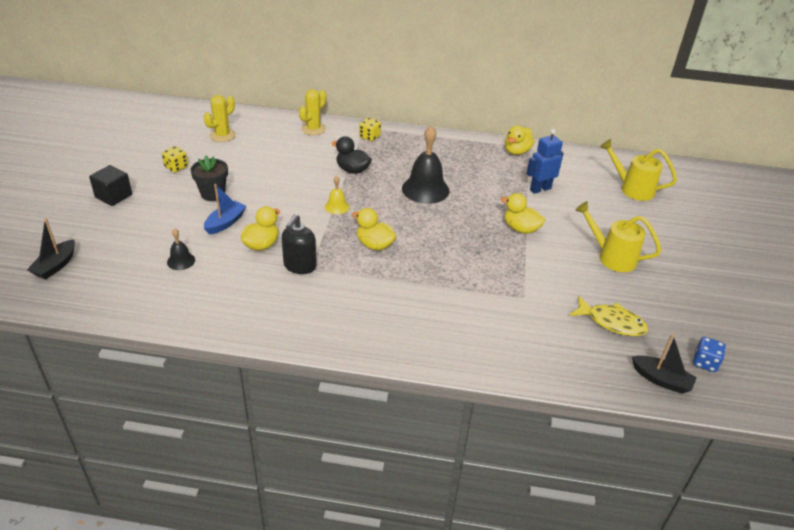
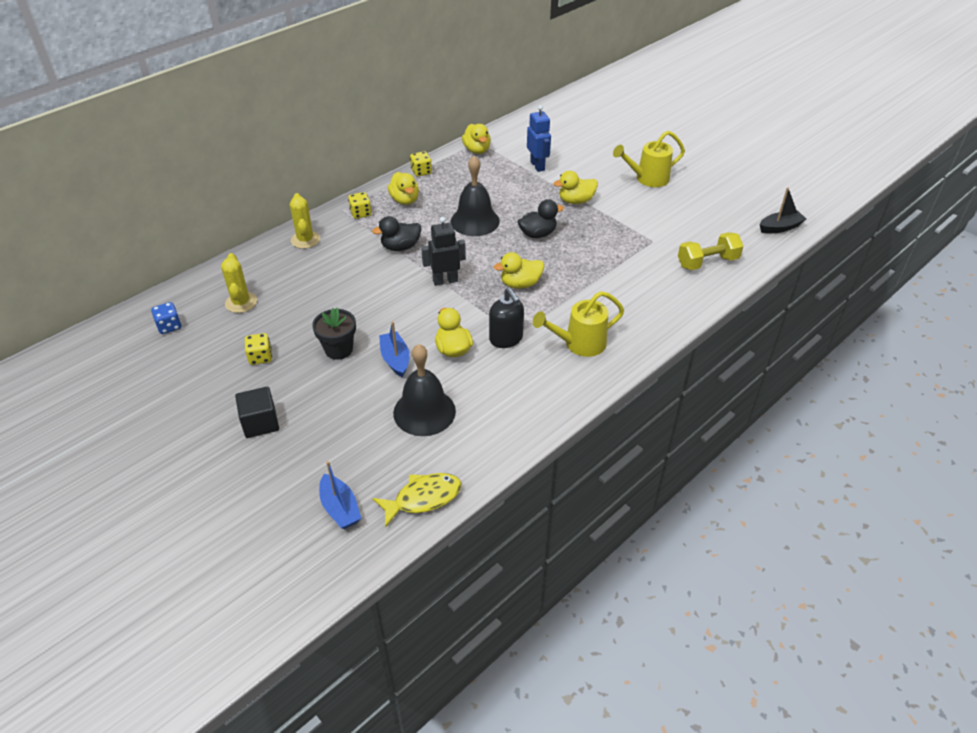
camera: 50 degrees left, 5 degrees up
black boat [27,218,75,279] -> blue boat [319,461,362,529]
black bell [167,228,195,270] -> black bell [393,344,456,436], size x2.02
yellow bell [325,176,349,214] -> black robot [421,217,466,286]
blue robot [526,129,564,194] -> blue robot turned 150 degrees clockwise [527,105,551,172]
yellow fish [569,296,648,336] -> yellow fish moved to [373,473,462,528]
yellow watering can [600,139,677,201] -> yellow watering can moved to [533,291,624,357]
blue dice [693,337,726,372] -> blue dice moved to [151,302,181,334]
none -> yellow duck [388,172,419,205]
none -> yellow dice [410,151,432,176]
none -> black duck [518,199,564,238]
none -> yellow dumbbell [678,232,743,270]

